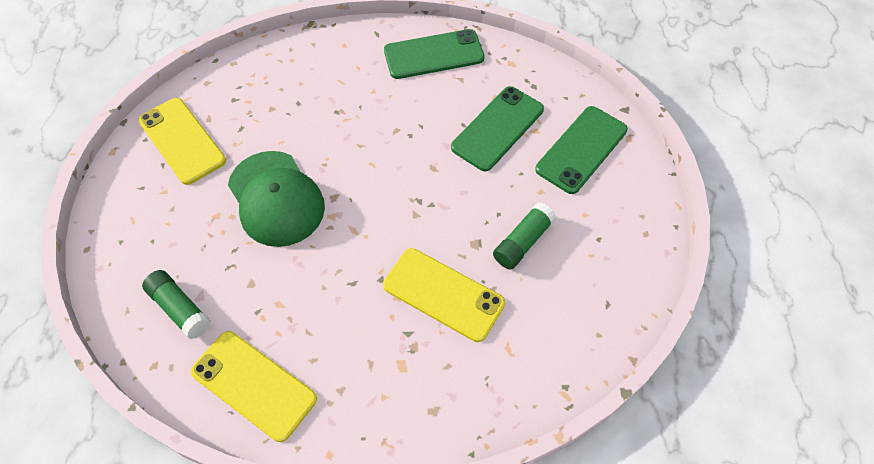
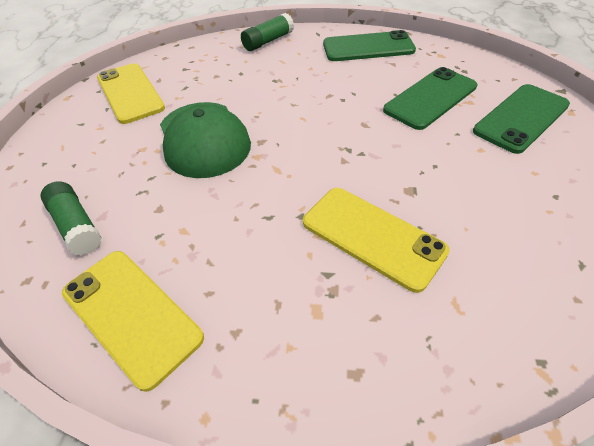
camera: 10 degrees right, 10 degrees down
green glue stick [493,203,556,270] -> green glue stick moved to [241,13,294,51]

